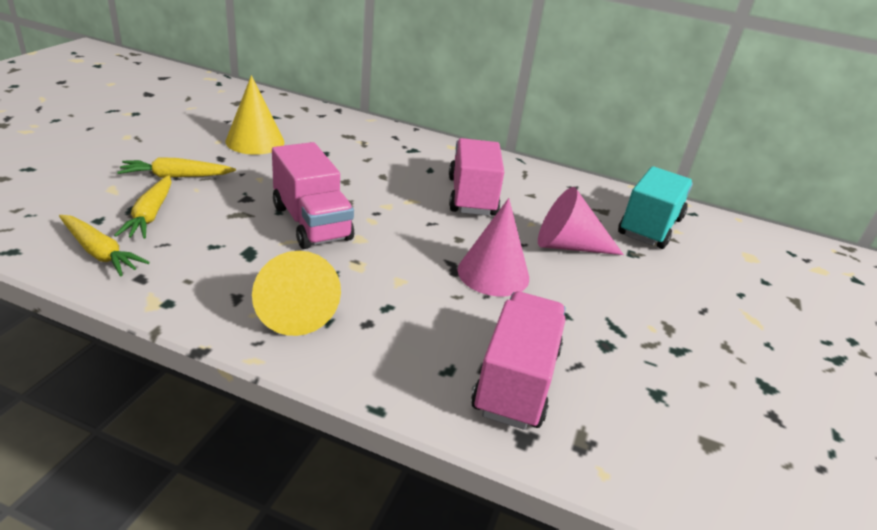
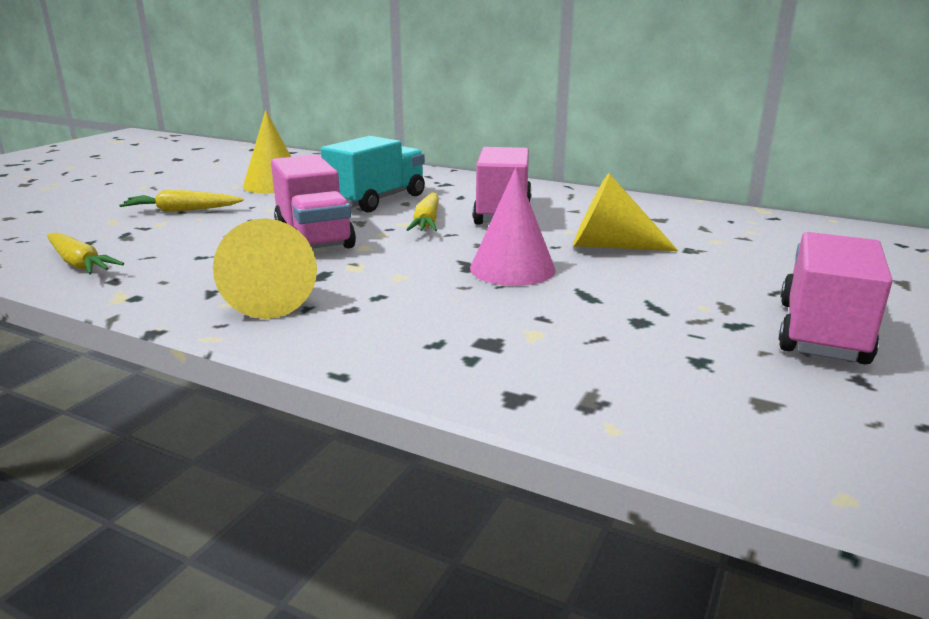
camera: 10 degrees right, 10 degrees down
yellow carrot [114,175,171,239] -> yellow carrot moved to [406,193,439,231]
pink truck [471,292,566,430] -> pink truck moved to [779,232,893,365]
pink cone [538,187,624,255] -> yellow cone [573,173,678,251]
turquoise truck [618,166,693,249] -> turquoise truck moved to [321,136,425,212]

